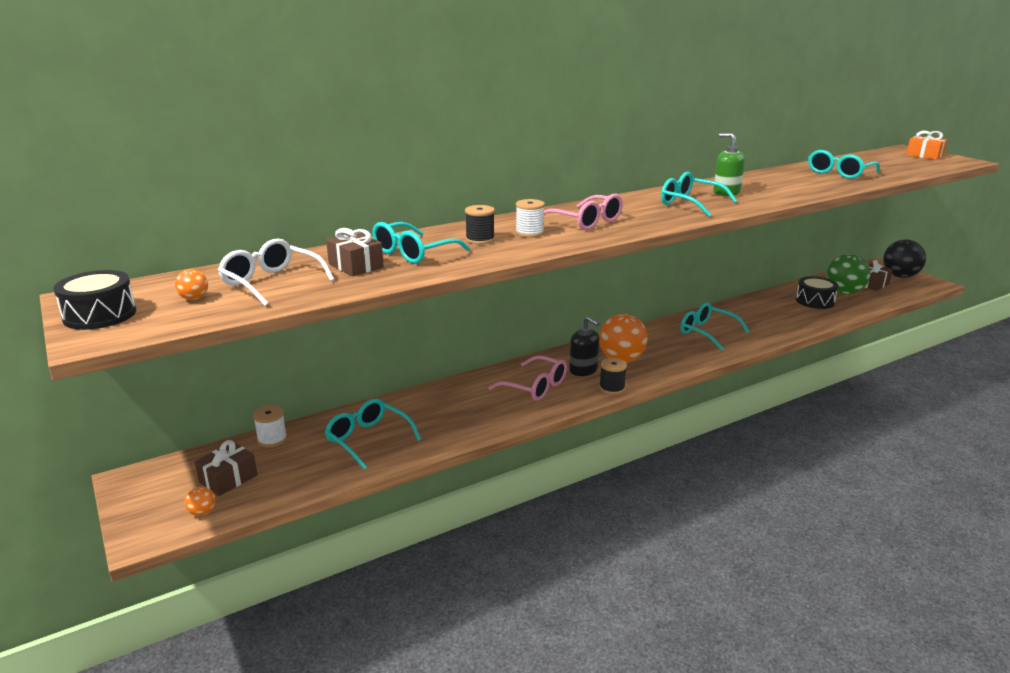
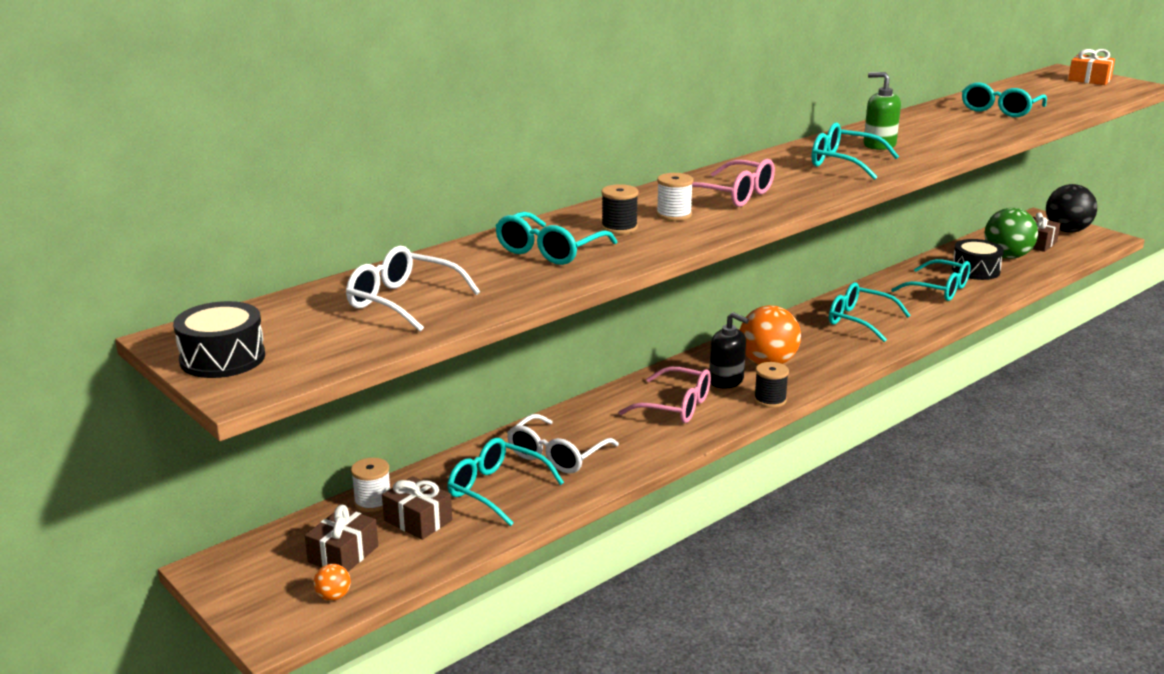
camera: 10 degrees left, 0 degrees up
orange ball [175,269,208,300] -> none
brown gift [326,228,384,276] -> brown gift moved to [382,476,452,540]
none -> white glasses [507,414,619,474]
none -> turquoise glasses [891,259,971,301]

